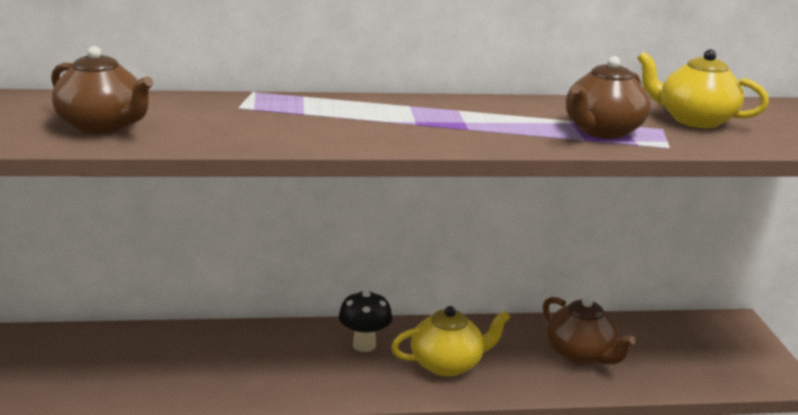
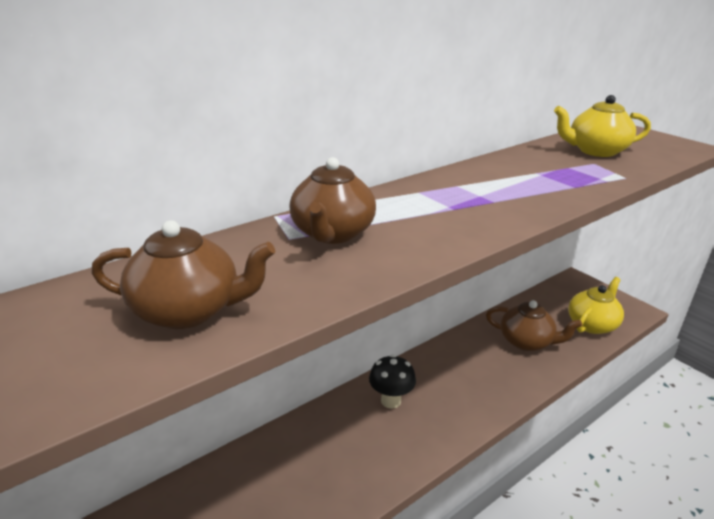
camera: 30 degrees left, 5 degrees up
yellow teapot [391,306,511,377] -> yellow teapot moved to [568,277,624,334]
brown teapot [566,56,650,139] -> brown teapot moved to [289,157,376,244]

